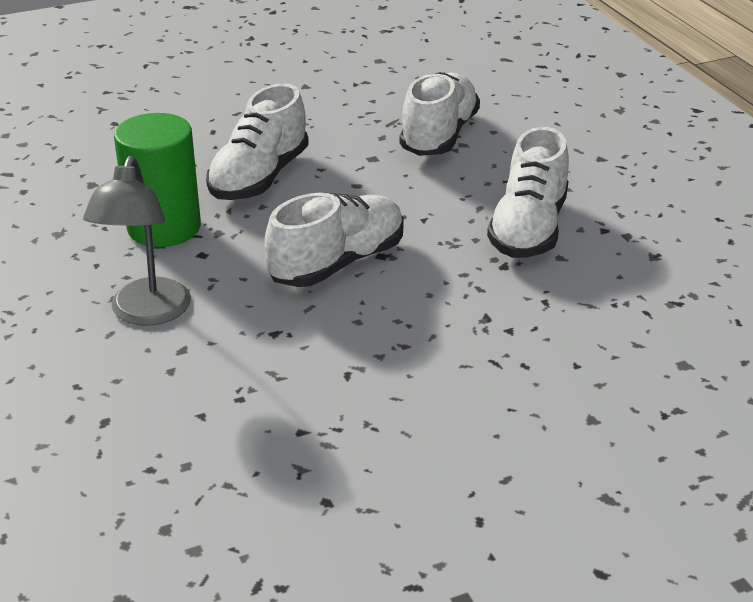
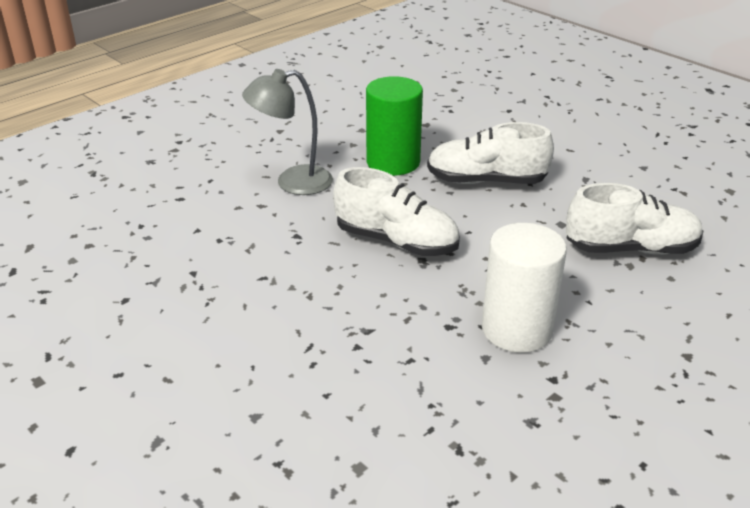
camera: 70 degrees right, 0 degrees up
white shoe [487,127,569,258] -> white cylinder [482,223,567,353]

